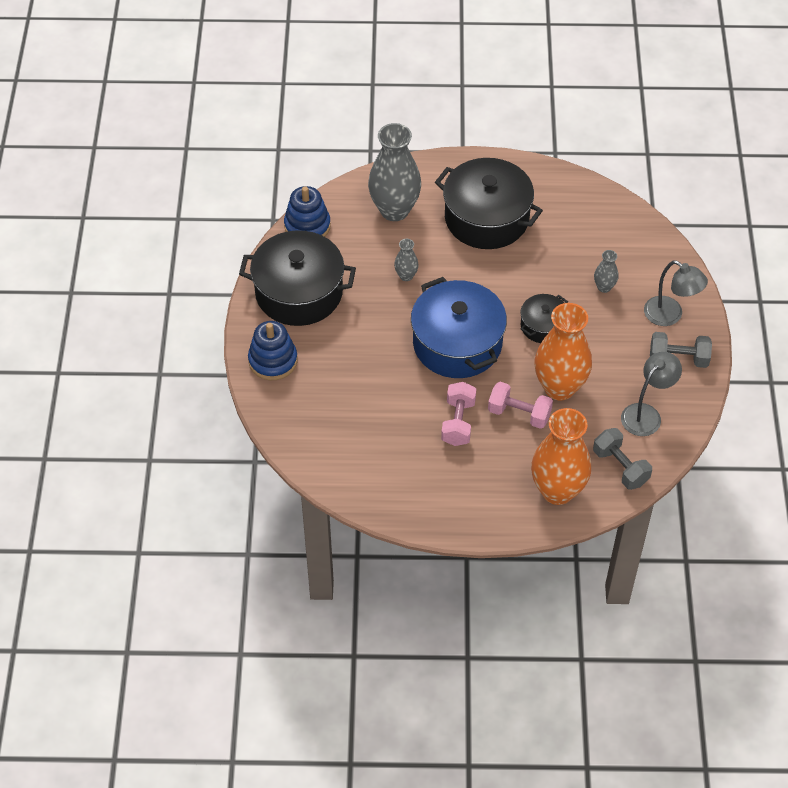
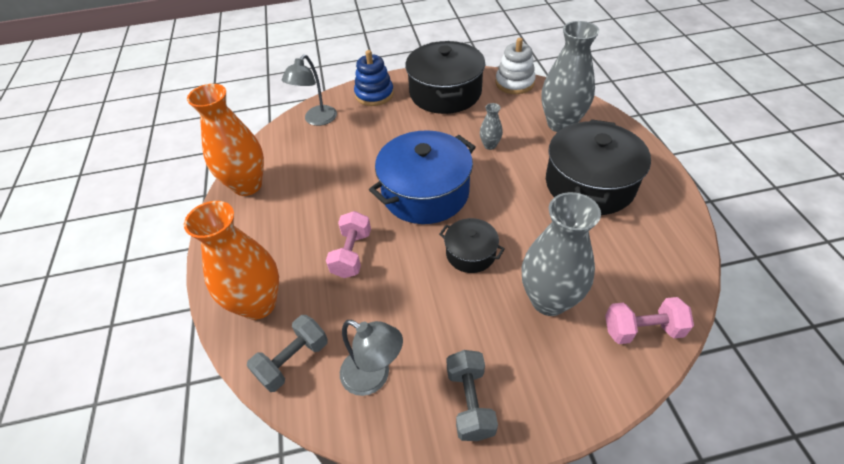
camera: 80 degrees right, 5 degrees down
blue stacking toy [284,186,331,237] -> white stacking toy [496,38,536,94]
pink dumbbell [441,382,476,446] -> pink dumbbell moved to [605,297,694,344]
orange vase [535,303,592,400] -> orange vase moved to [187,84,264,196]
grey vase [594,250,618,293] -> grey vase [521,192,601,316], size x2.24
grey lamp [644,260,708,326] -> grey lamp moved to [281,55,337,126]

